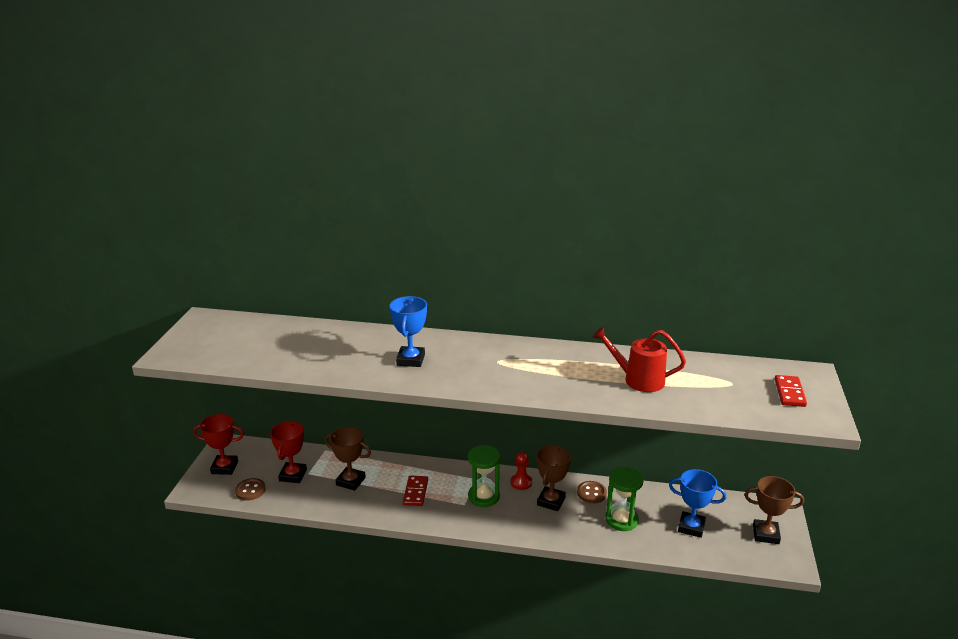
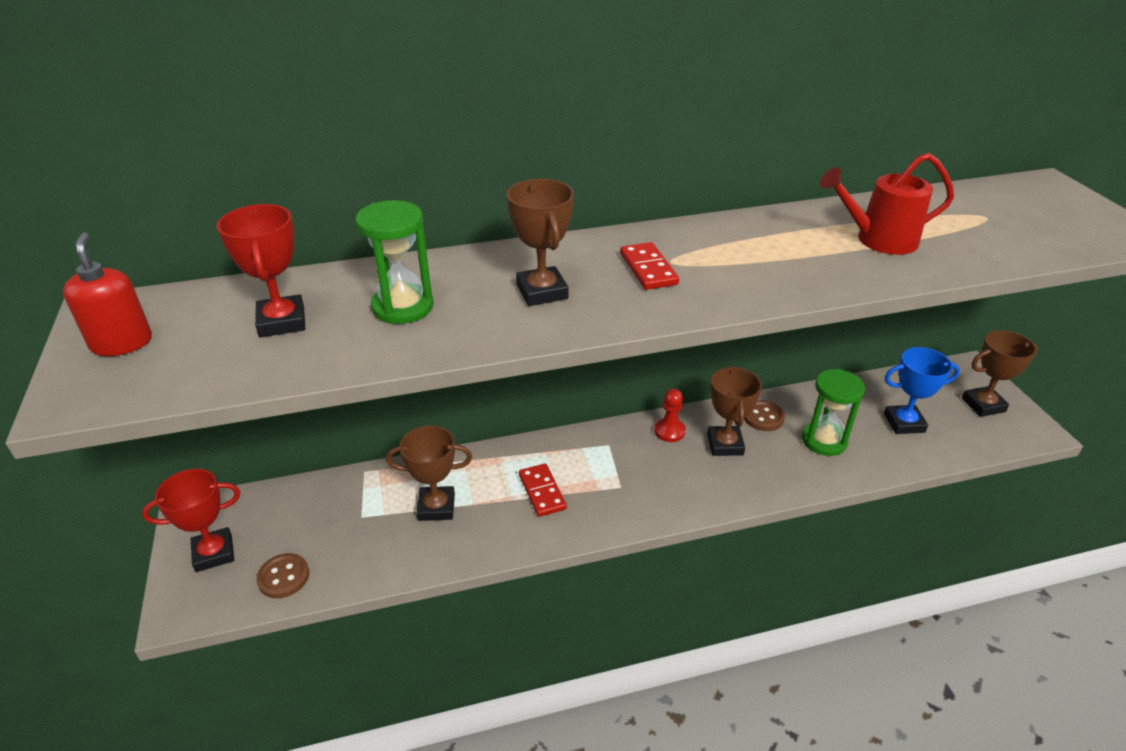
camera: 25 degrees left, 10 degrees up
red trophy [270,421,307,483] -> red trophy moved to [217,204,305,337]
blue trophy [390,296,427,367] -> brown trophy [507,179,574,306]
green hourglass [468,445,500,507] -> green hourglass moved to [355,200,434,324]
red domino [775,375,807,407] -> red domino moved to [620,242,679,290]
none -> red soap dispenser [63,232,152,356]

